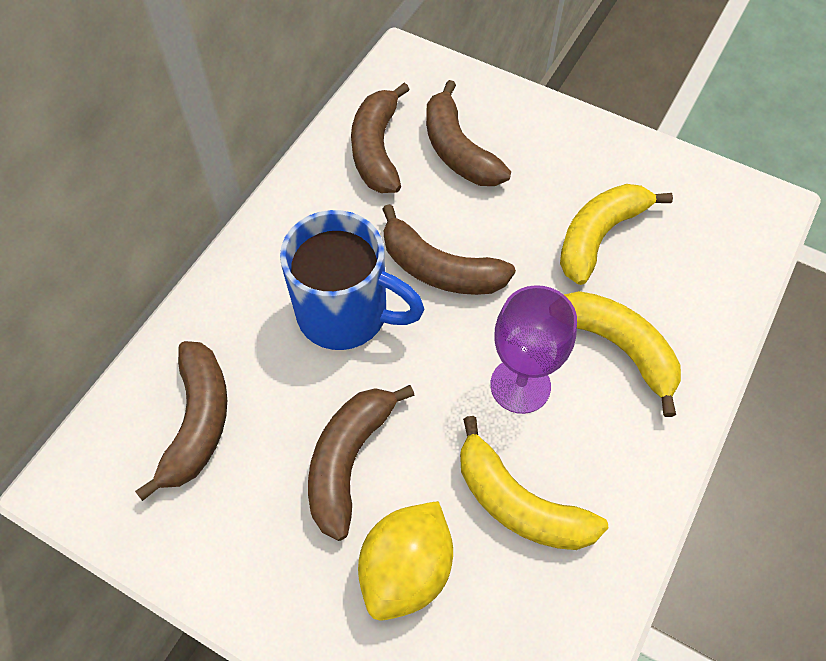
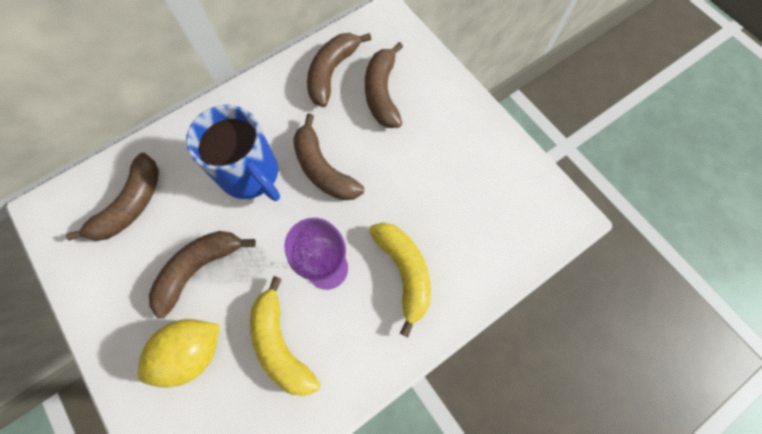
camera: 25 degrees right, 10 degrees up
yellow banana [560,184,673,285] -> none

